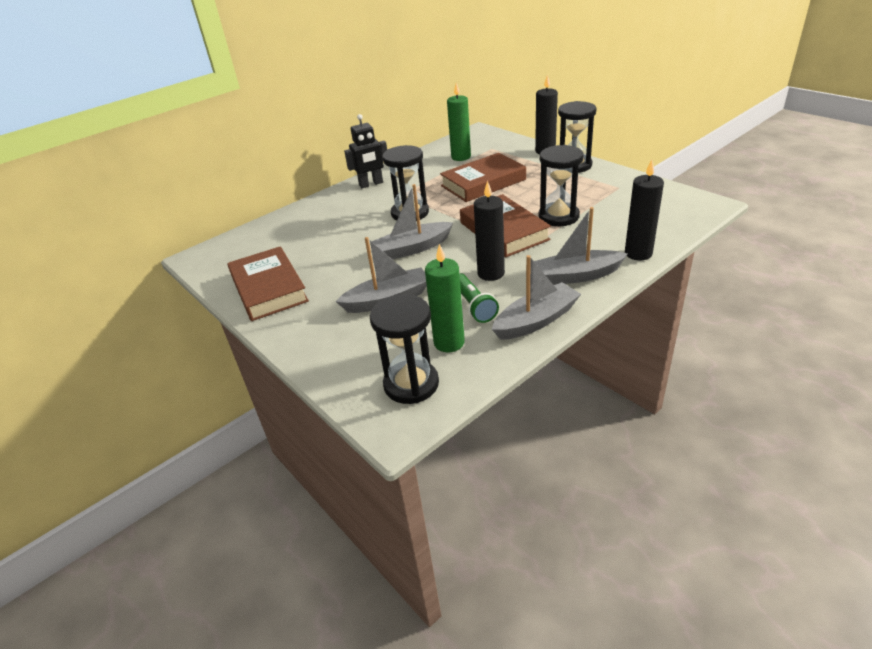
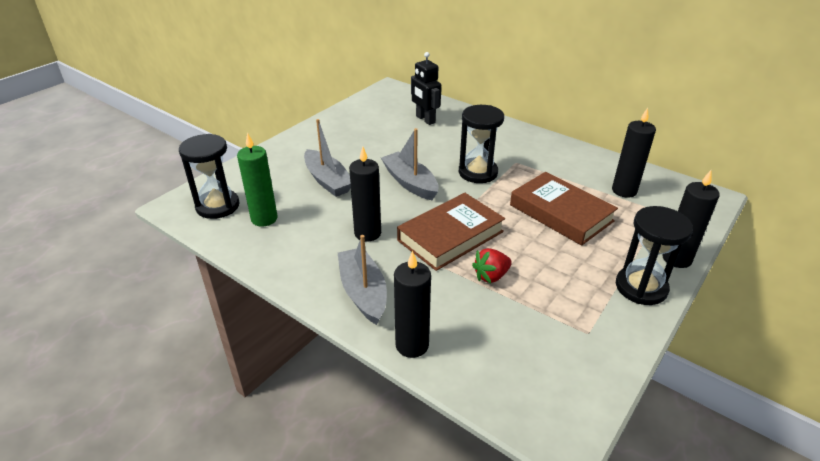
camera: 75 degrees right, 0 degrees up
brown book [227,246,309,321] -> none
black robot [344,114,387,188] -> black robot moved to [411,52,441,125]
green candle [447,83,471,161] -> black candle [612,108,656,198]
green flashlight [459,273,499,323] -> none
grey boat [492,255,581,340] -> none
black hourglass [539,145,584,226] -> red strawberry [472,248,512,283]

